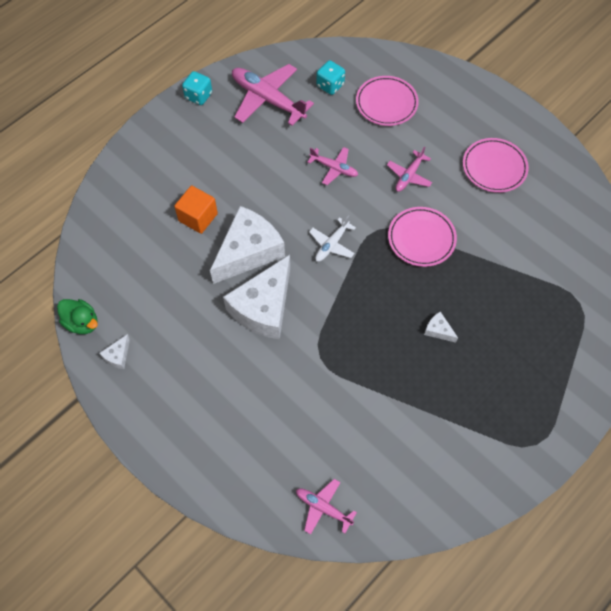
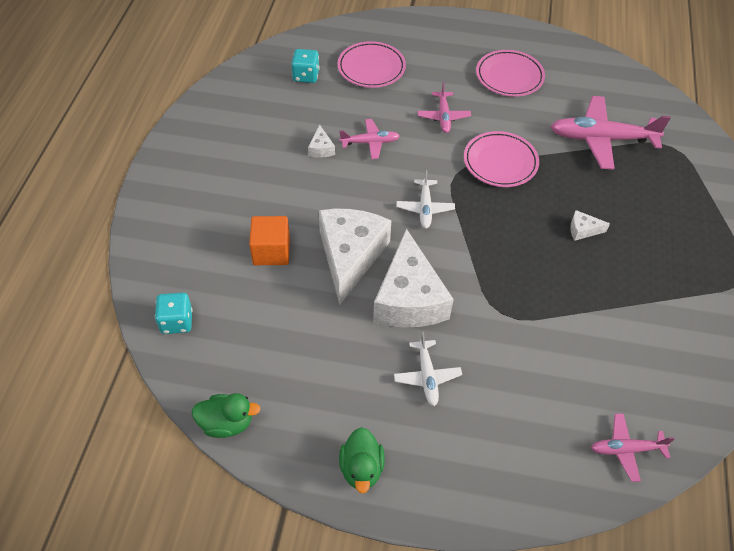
camera: 35 degrees left, 10 degrees down
white cheese [100,334,130,369] -> white cheese moved to [308,125,335,158]
turquoise dice [182,71,212,105] -> turquoise dice moved to [155,293,193,334]
pink plane [232,64,314,126] -> pink plane moved to [550,96,671,169]
none -> green duck [339,427,385,494]
none -> white plane [394,332,462,406]

